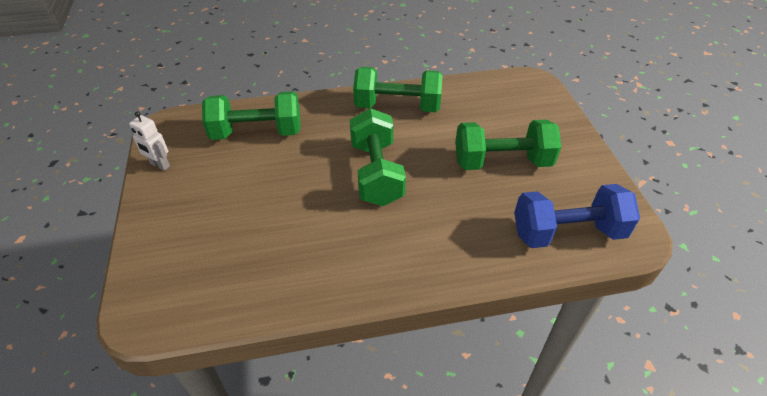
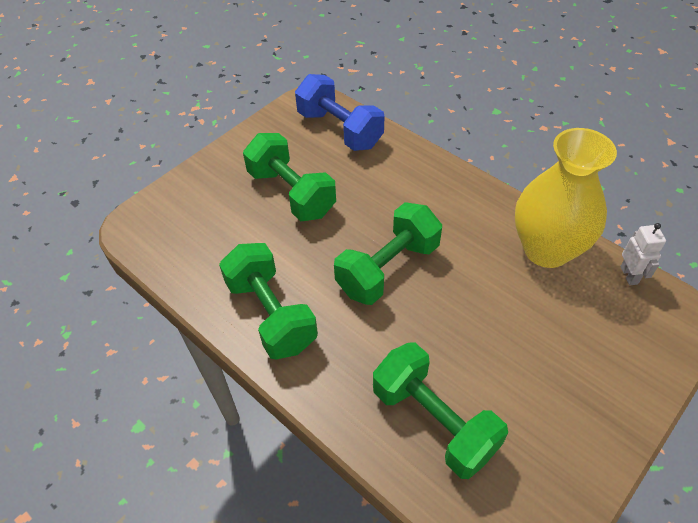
camera: 125 degrees left, 5 degrees up
white robot [129,111,170,171] -> white robot moved to [620,223,666,285]
none -> yellow vase [515,128,617,268]

